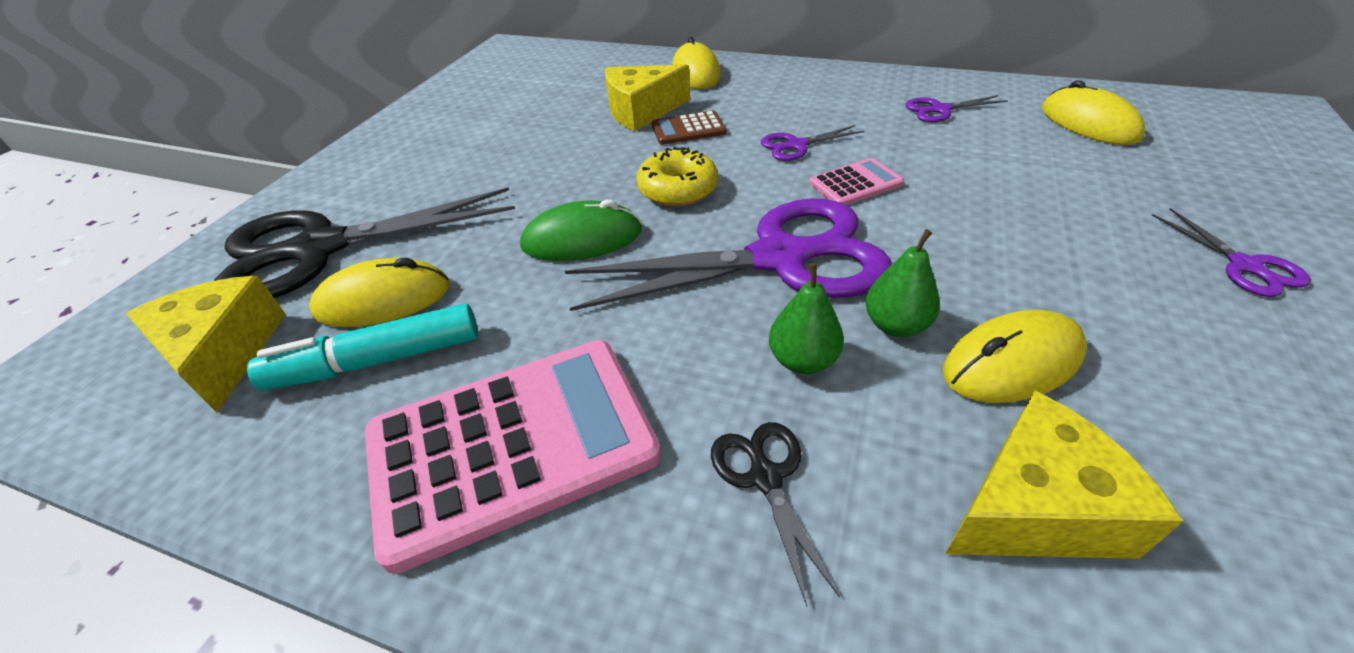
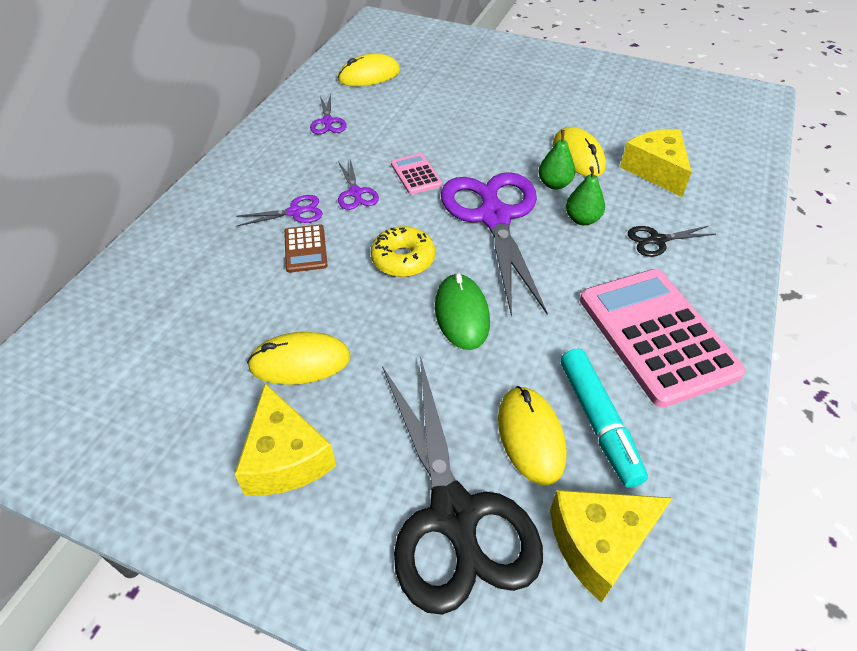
camera: 90 degrees left, 5 degrees up
yellow cheese [605,64,690,131] -> yellow cheese moved to [235,383,336,496]
yellow mouse [672,37,721,89] -> yellow mouse moved to [247,332,351,385]
purple scissors [1152,208,1311,297] -> purple scissors moved to [236,195,323,226]

